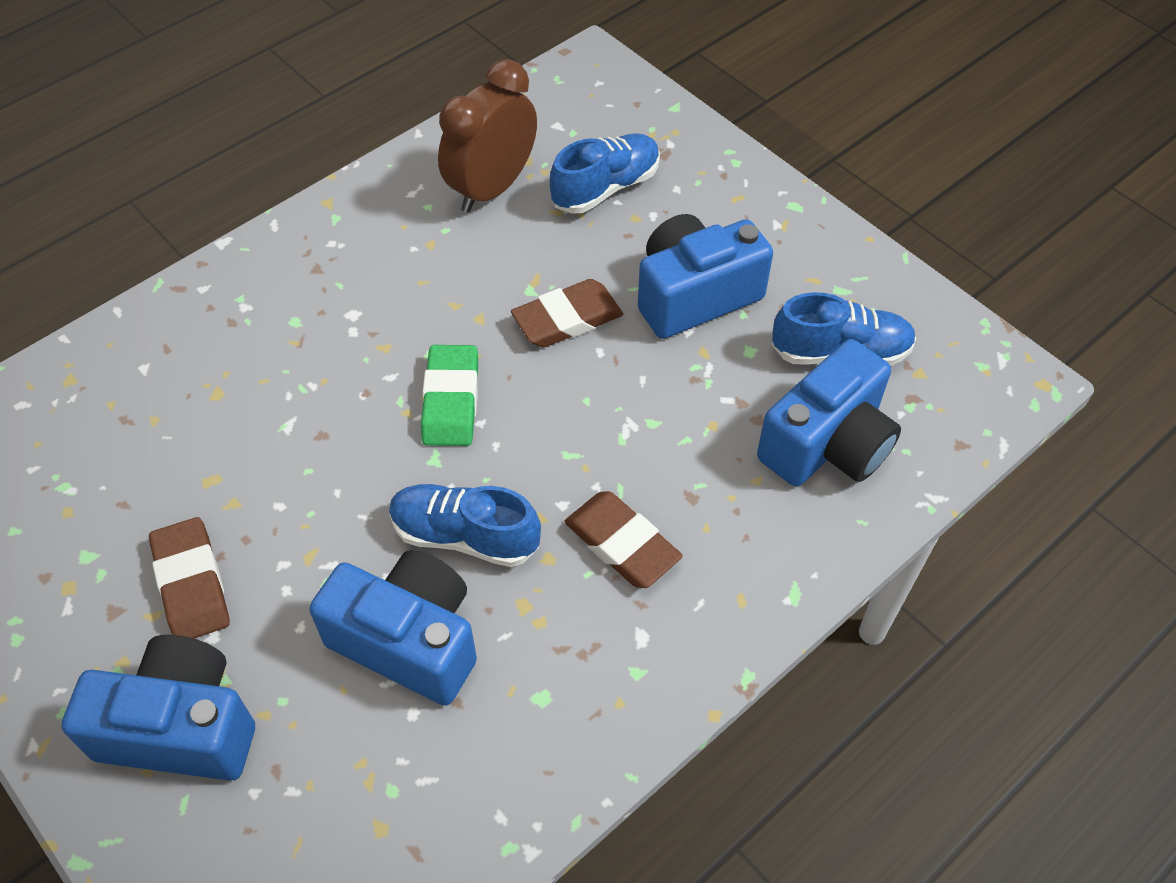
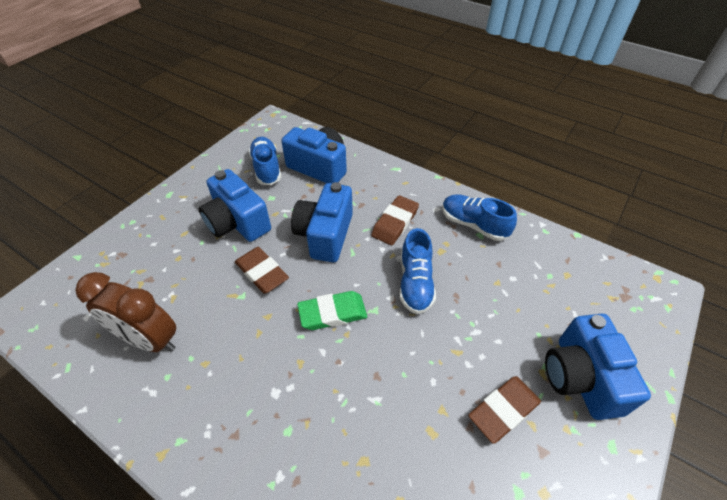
camera: 105 degrees left, 5 degrees down
blue camera [309,550,477,706] -> blue camera moved to [291,182,353,262]
blue shoe [550,133,660,213] -> blue shoe moved to [442,194,517,241]

